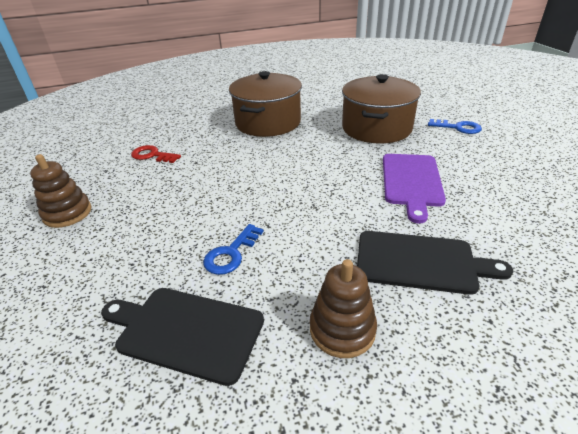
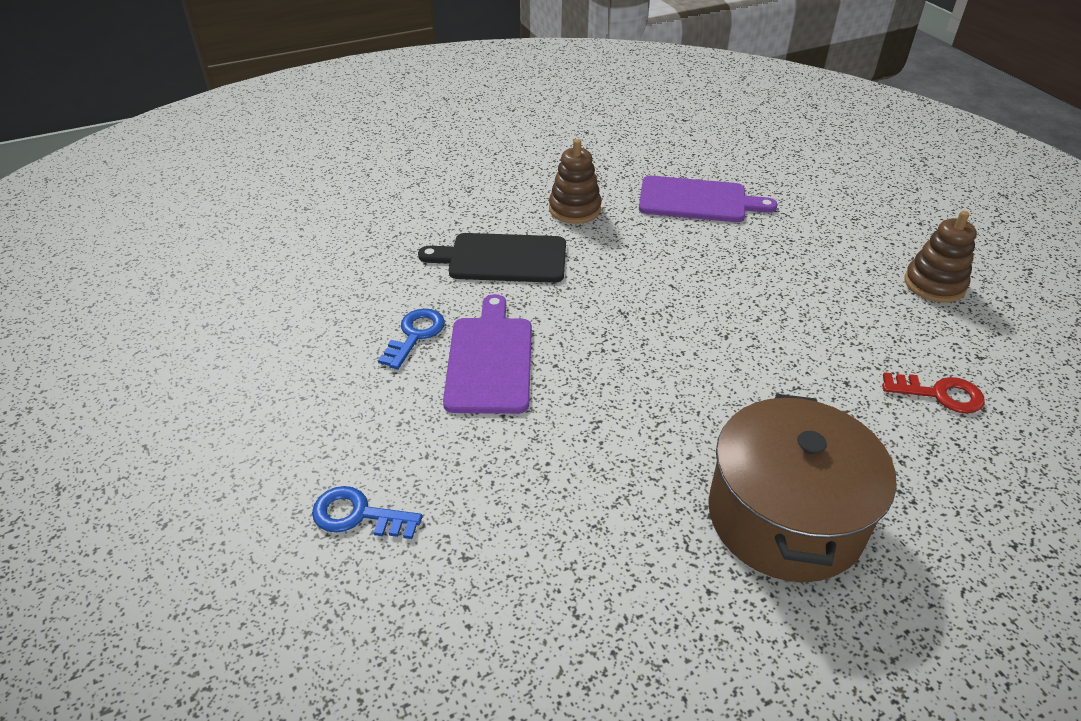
camera: 170 degrees right, 5 degrees up
black cutting board [101,288,264,386] -> purple cutting board [639,176,778,222]
blue key [203,224,264,275] -> blue key moved to [378,308,445,369]
brown pot [342,74,421,144] -> none

